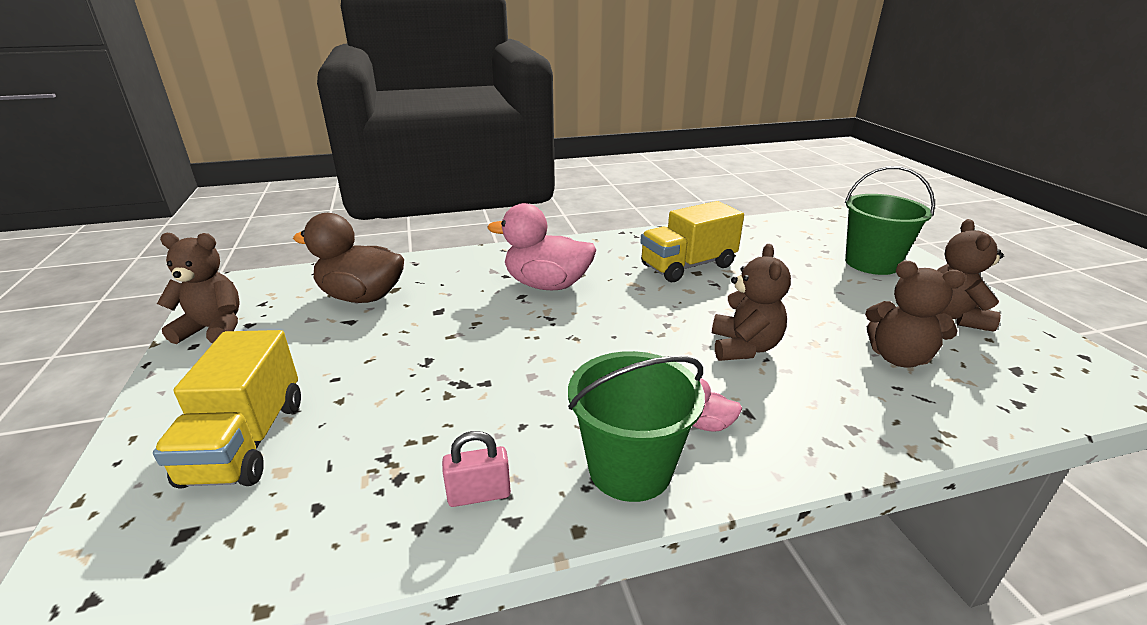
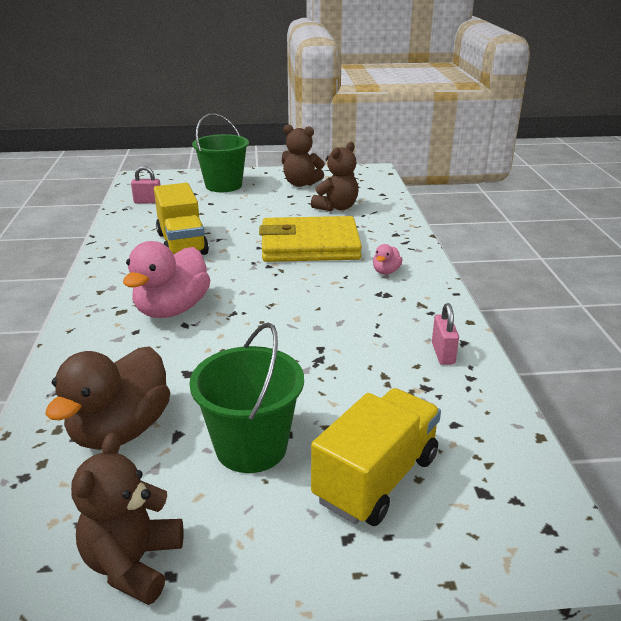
camera: 80 degrees left, 0 degrees up
yellow truck [153,330,301,488] -> yellow truck turned 60 degrees counterclockwise [311,388,441,526]
green bucket [568,351,705,502] -> green bucket moved to [189,322,304,473]
brown teddy bear [712,244,791,361] -> yellow wallet [259,216,362,262]
none -> pink padlock [131,166,160,204]

